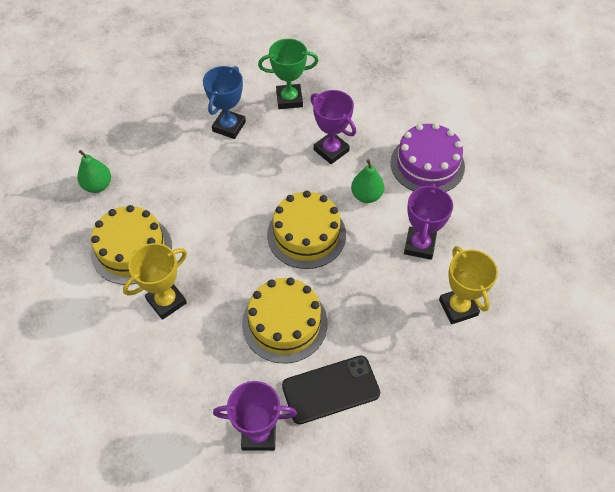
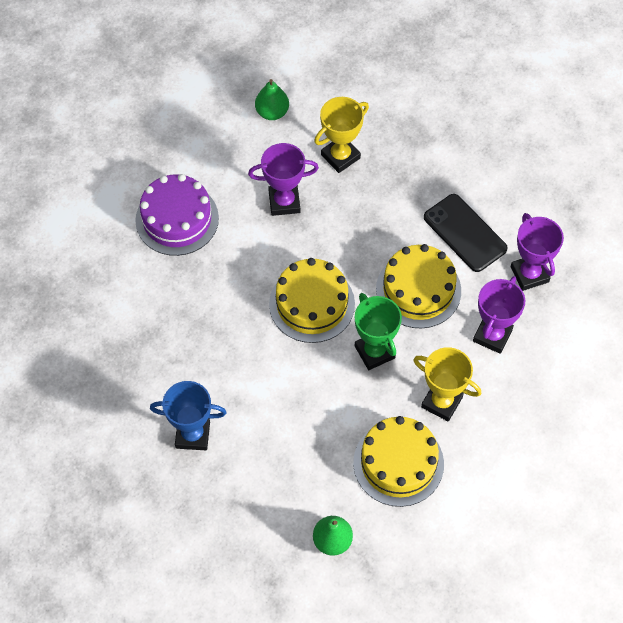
camera: 110 degrees left, 5 degrees up
green trophy [258,39,319,109] -> green trophy moved to [355,293,402,370]
purple trophy [310,90,356,164] -> purple trophy moved to [473,276,525,354]
green pear [351,159,384,203] -> green pear moved to [255,79,289,120]

